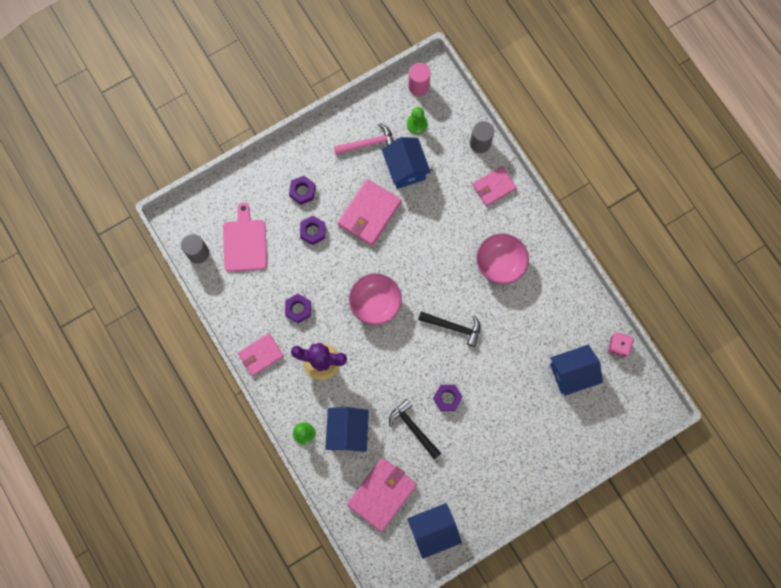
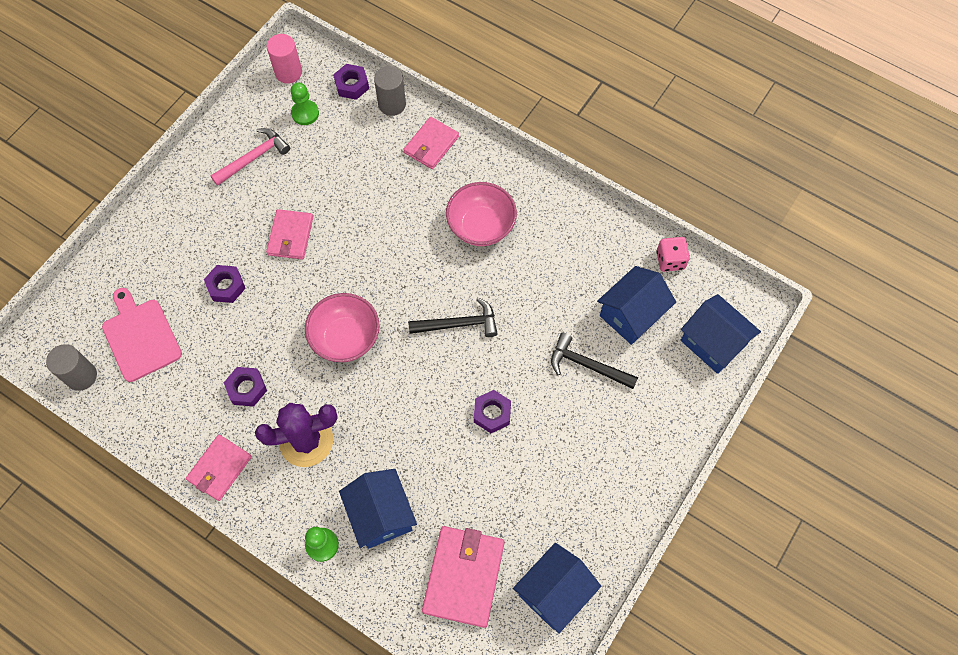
camera: 25 degrees left, 10 degrees down
purple nut [289,176,316,205] -> purple nut moved to [333,64,369,100]
pink wallet [337,179,401,246] -> pink wallet [266,209,313,260], size x0.65
blue house [382,137,431,189] -> blue house moved to [680,294,761,374]
black hammer [389,399,441,459] -> black hammer moved to [551,333,638,389]

